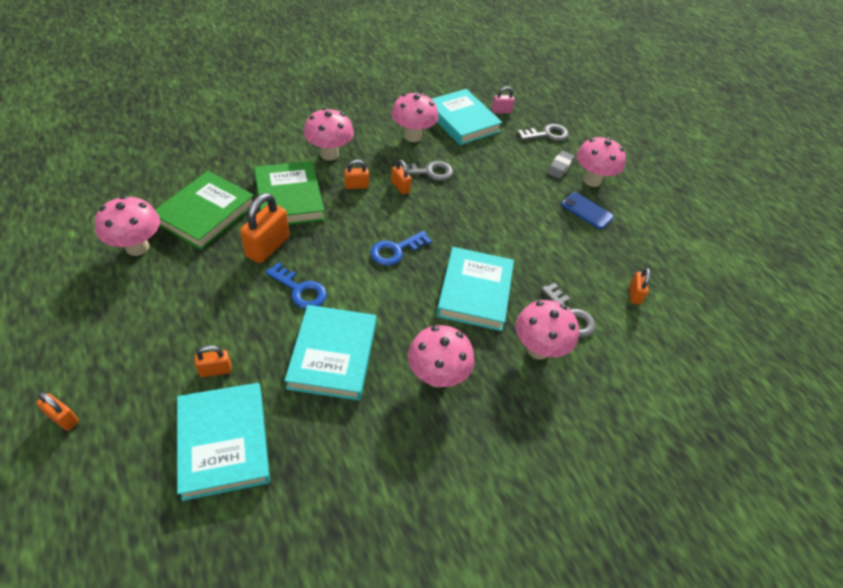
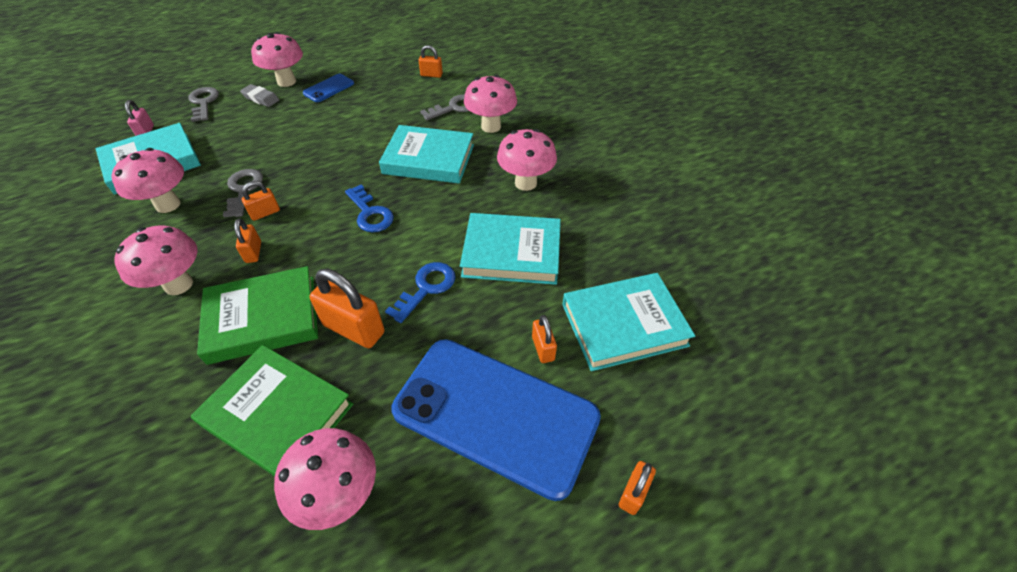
camera: 85 degrees left, 0 degrees up
none -> blue phone [391,339,601,501]

